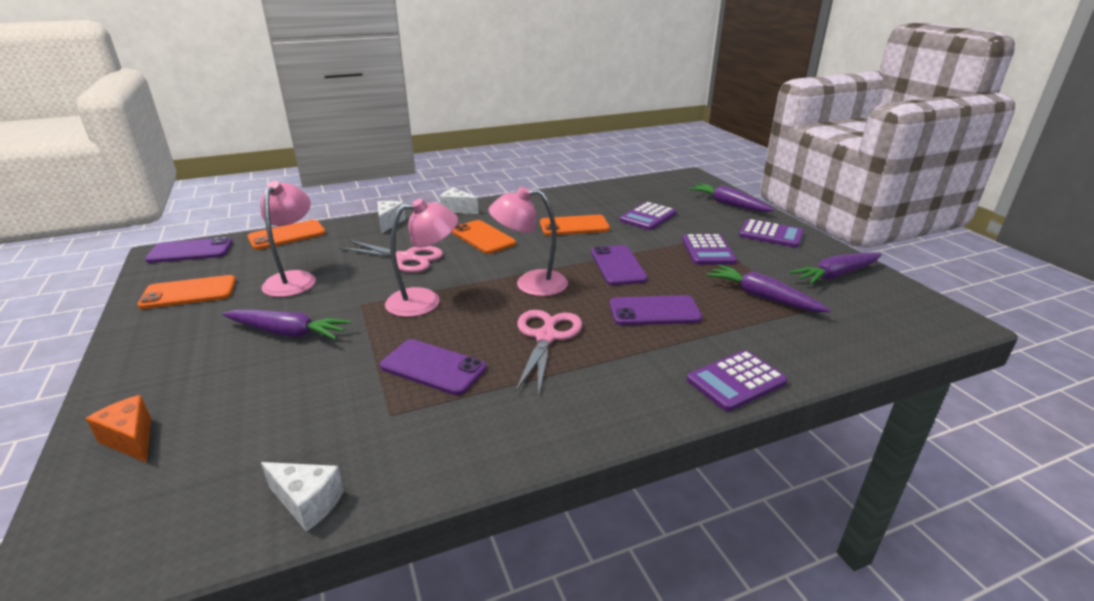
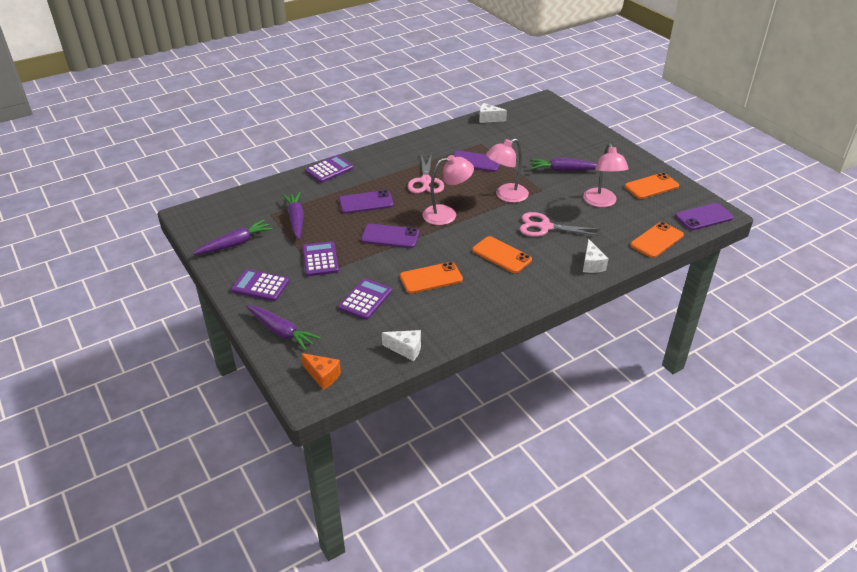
camera: 170 degrees right, 10 degrees up
orange cheese [86,395,151,463] -> orange cheese moved to [301,353,341,390]
white cheese [440,188,478,214] -> white cheese moved to [382,330,421,361]
purple phone [591,245,648,285] -> purple phone turned 60 degrees counterclockwise [361,224,419,248]
purple carrot [706,265,831,312] -> purple carrot turned 135 degrees counterclockwise [282,192,304,240]

